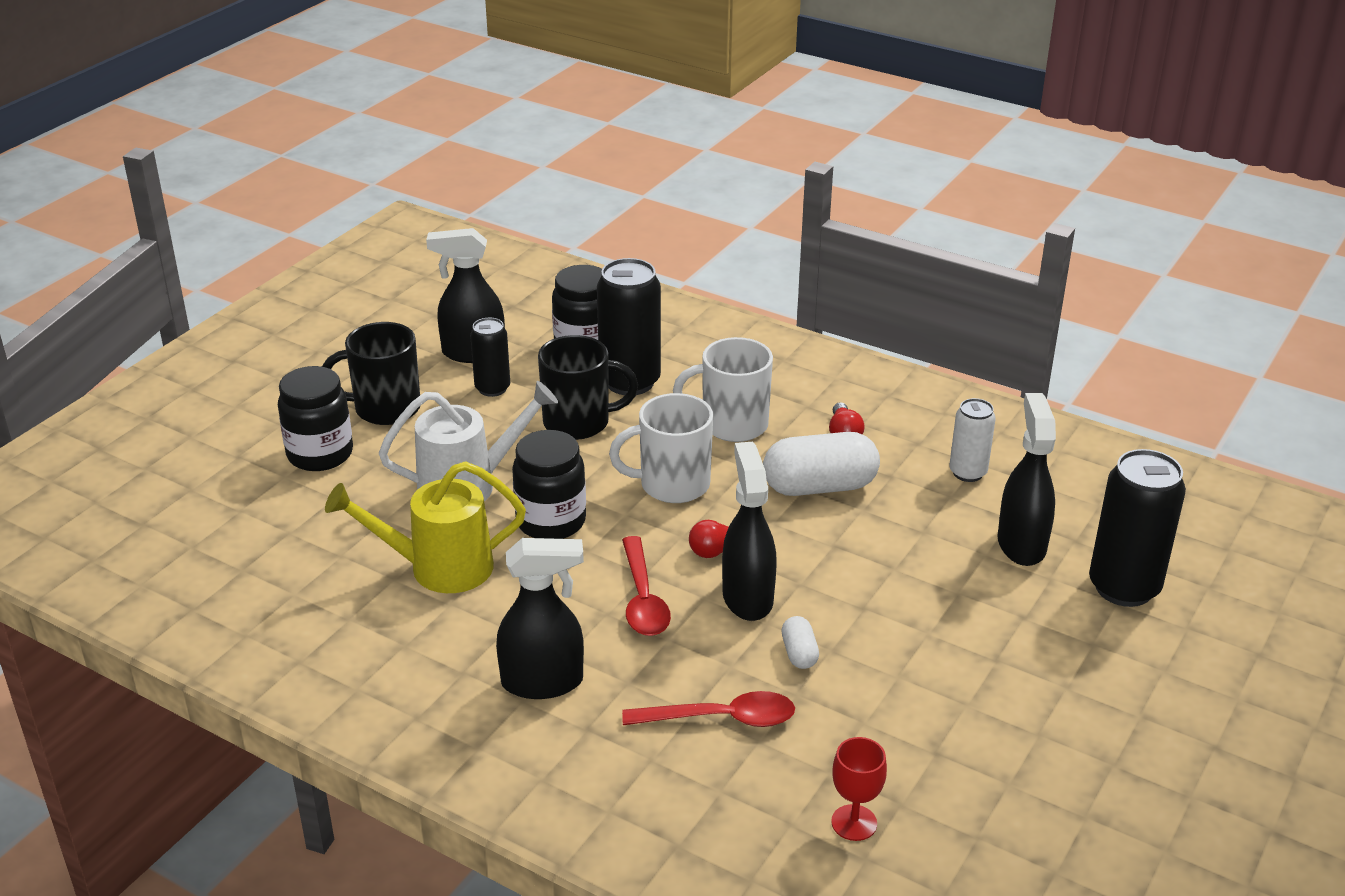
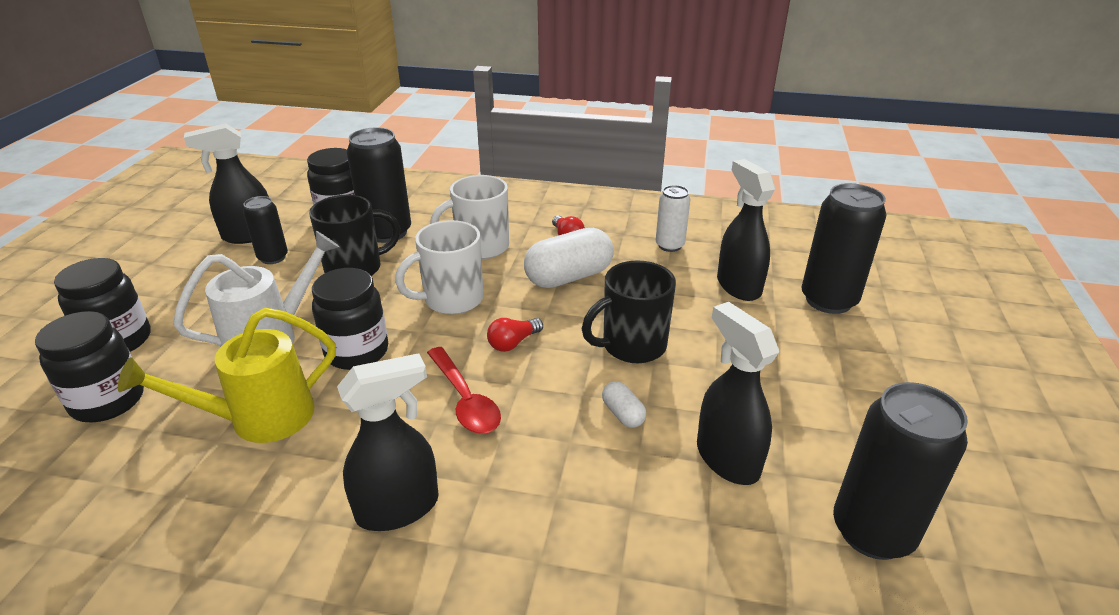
camera: 20 degrees left, 0 degrees up
black mug [322,322,420,425] -> black mug moved to [582,260,676,363]
red spoon [622,691,795,727] -> none
black spray bottle [722,442,777,621] -> black spray bottle moved to [697,302,779,485]
red goblet [831,737,887,841] -> none
none -> black jar [35,311,144,422]
none -> black can [833,382,968,560]

